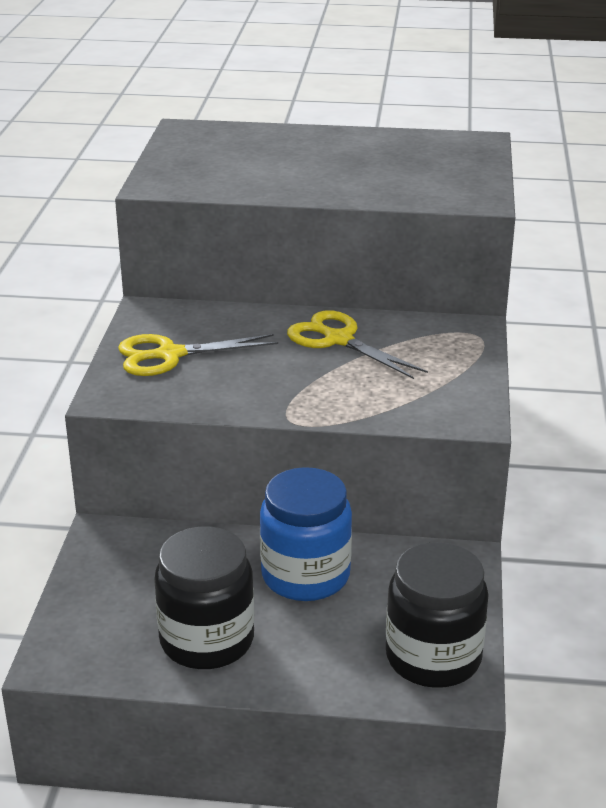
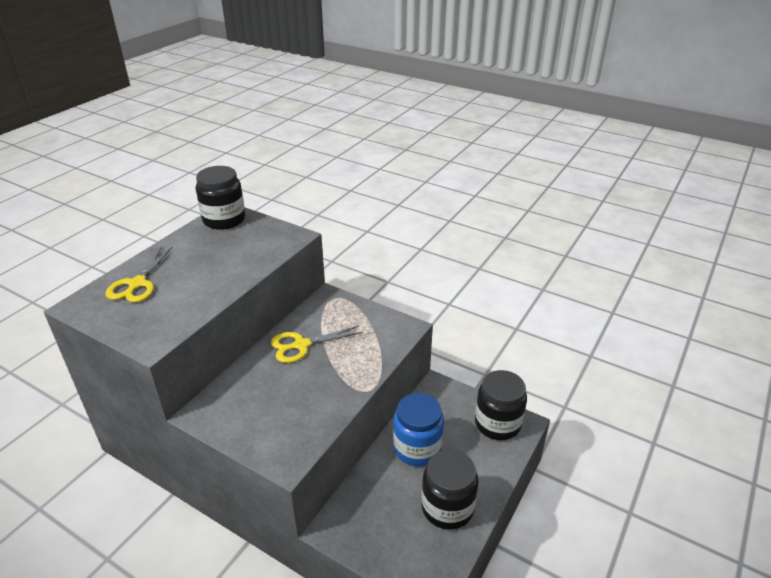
camera: 65 degrees left, 5 degrees up
yellow scissors [118,334,278,376] -> yellow scissors moved to [105,246,173,303]
none -> black jar [196,166,245,230]

